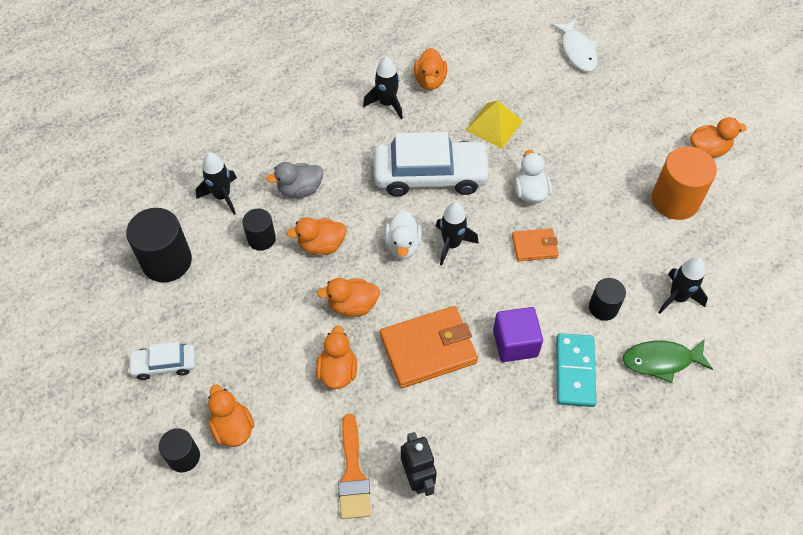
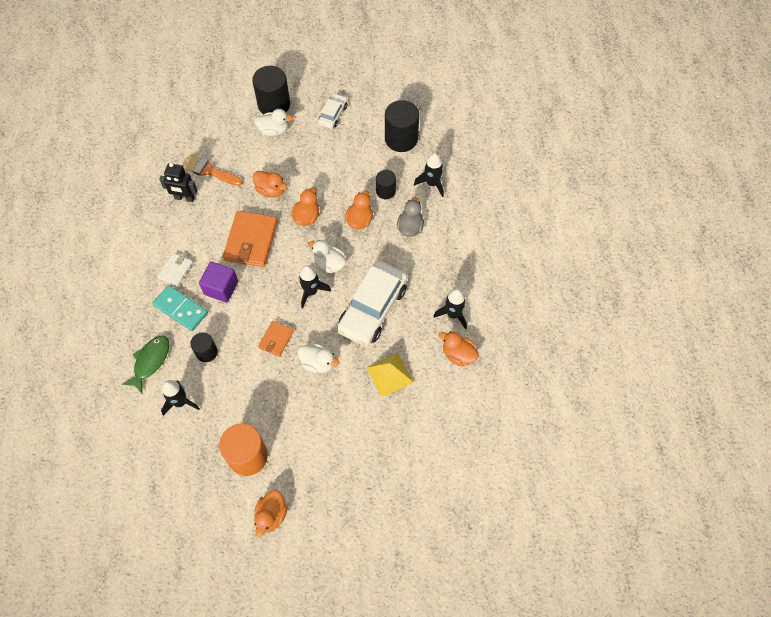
camera: 120 degrees right, 5 degrees up
black cylinder [159,428,200,472] -> black cylinder [252,66,290,115], size x1.74
orange duck [208,385,255,447] -> white duck [254,109,293,136]
white fish [552,19,598,71] -> none
none -> white wallet [157,253,193,287]

